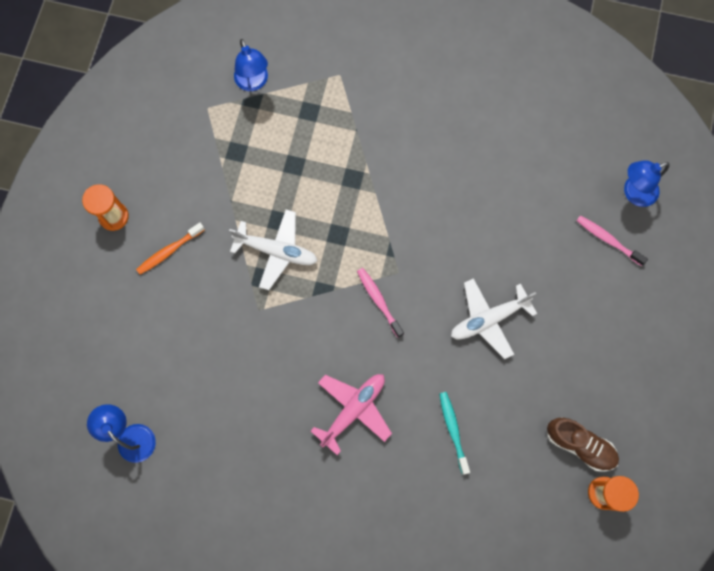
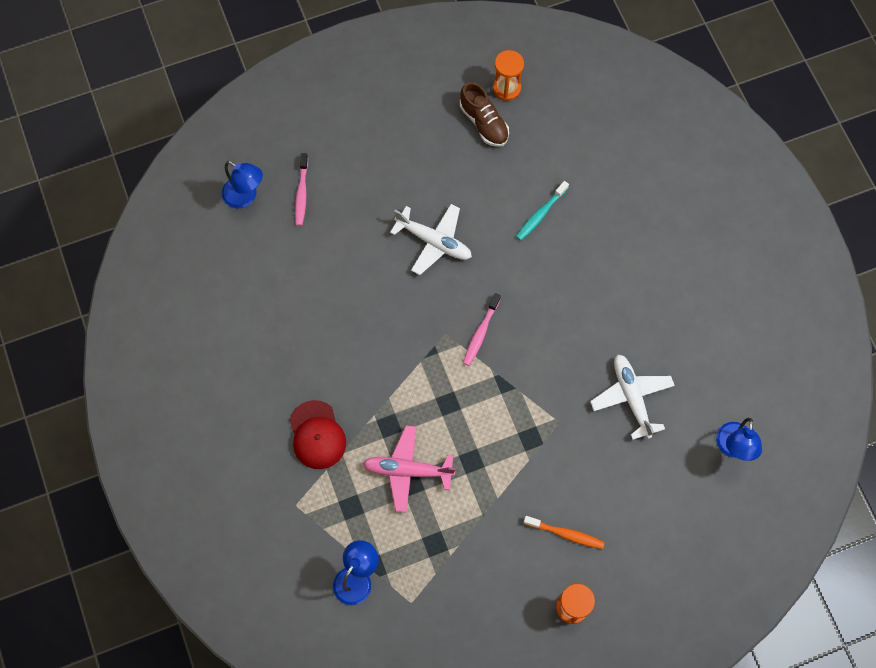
camera: 125 degrees left, 5 degrees down
white plane [229,209,317,290] -> white plane moved to [590,354,675,440]
pink plane [311,374,392,455] -> pink plane moved to [363,426,455,513]
brown shoe [547,417,619,472] -> brown shoe turned 150 degrees clockwise [460,82,509,147]
none -> red cap [289,400,346,469]

